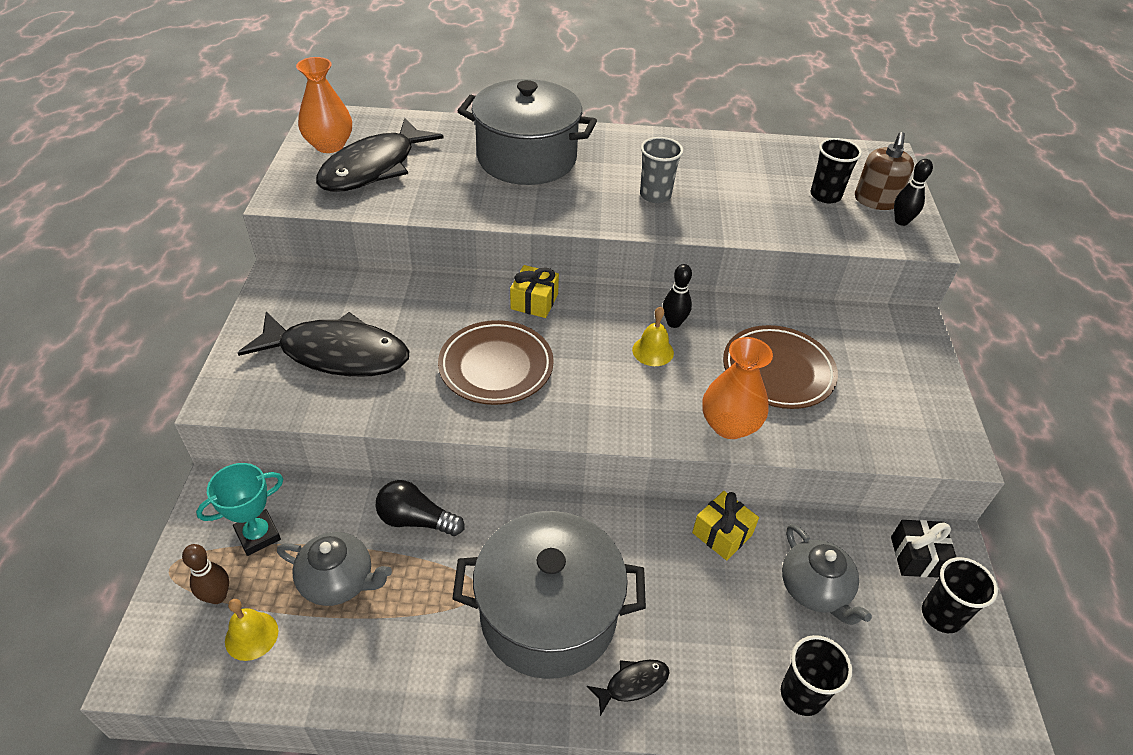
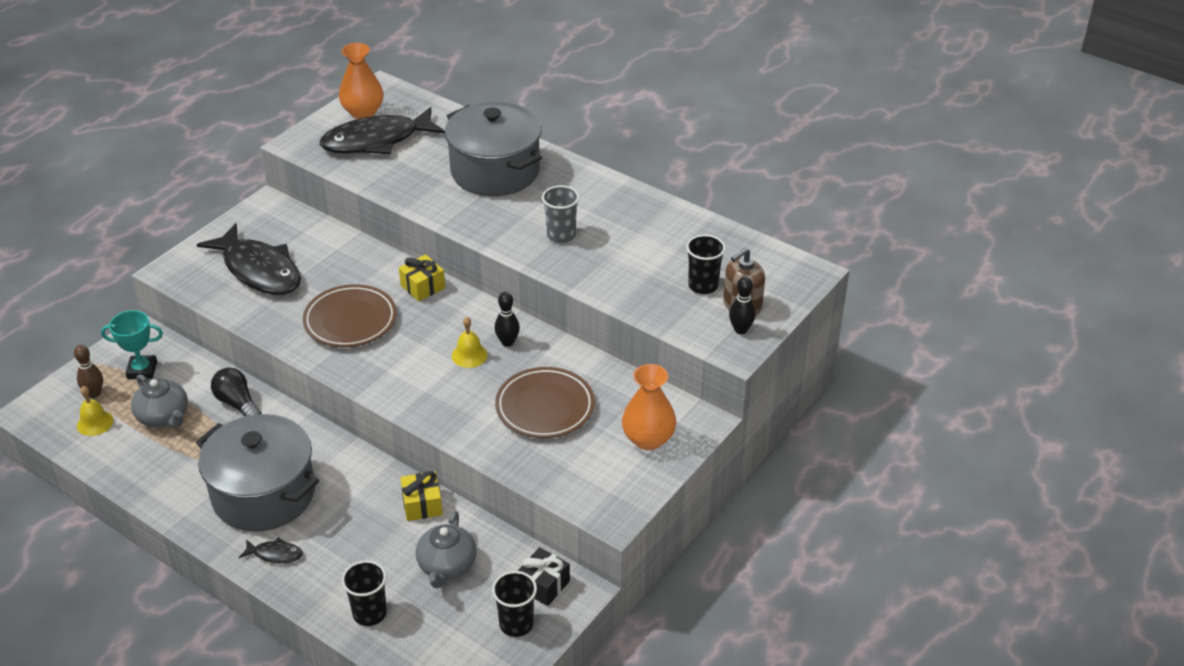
camera: 35 degrees right, 5 degrees down
orange vase [702,337,773,439] -> orange vase moved to [622,364,676,450]

